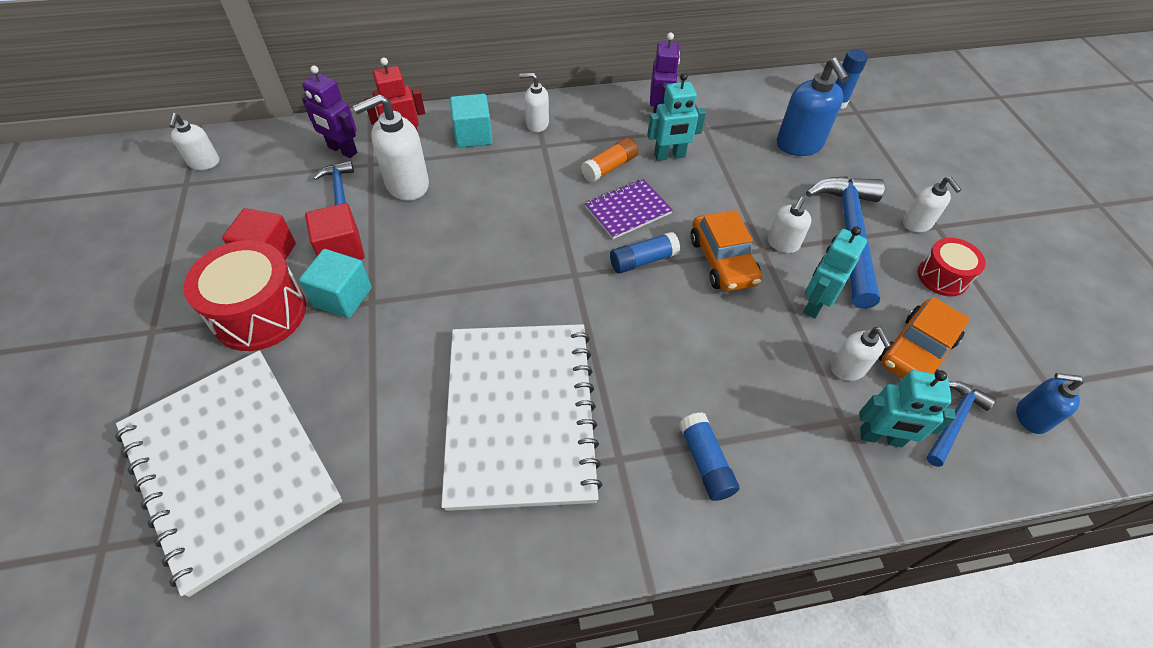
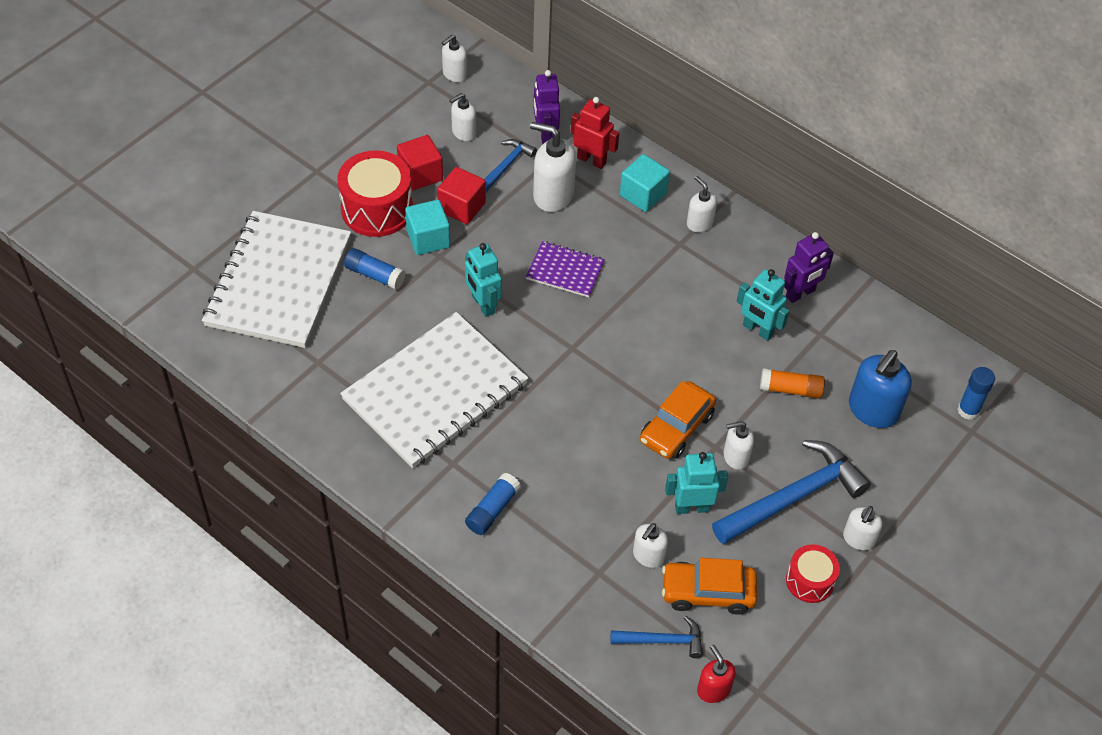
camera: 50 degrees right, 0 degrees up
orange glue stick [581,137,638,183] -> orange glue stick moved to [760,368,825,399]
purple notebook [585,179,673,239] -> purple notebook moved to [526,241,605,297]
blue glue stick [610,232,680,273] -> blue glue stick moved to [344,248,405,290]
turquoise robot [859,370,956,447] -> turquoise robot moved to [465,243,502,317]
blue soap dispenser [1016,373,1084,434] -> red soap dispenser [697,644,736,703]
none -> white soap dispenser [450,93,476,141]

